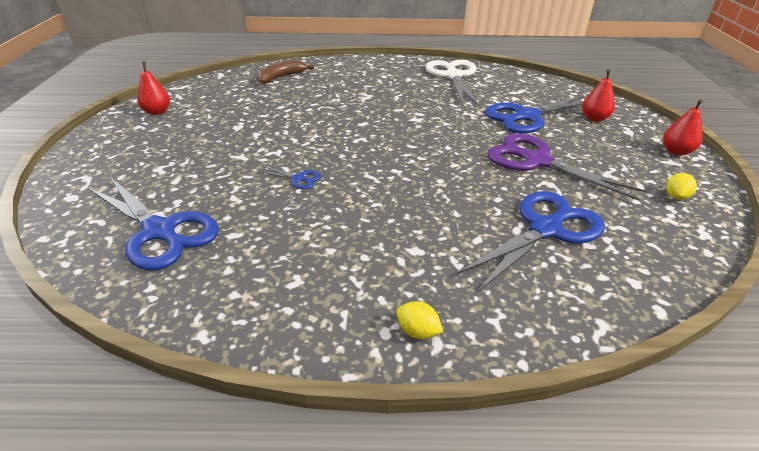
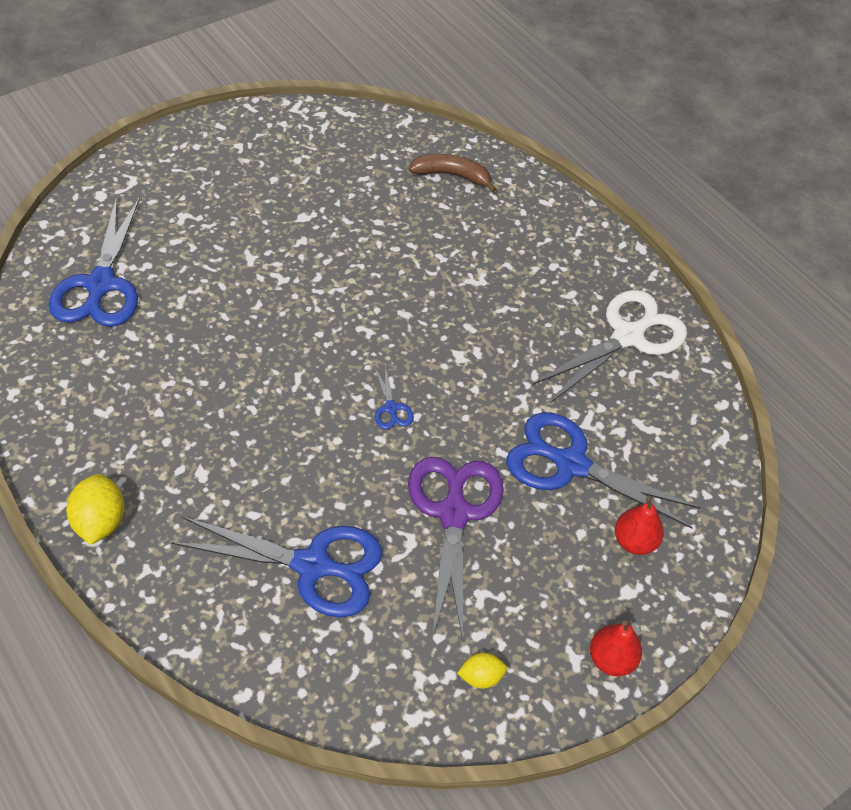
camera: 50 degrees right, 15 degrees up
red pear [137,61,170,115] -> none
blue scissors [257,166,321,189] -> blue scissors moved to [374,365,414,429]
yellow lemon [396,301,443,339] -> yellow lemon [66,474,124,545], size x1.68

